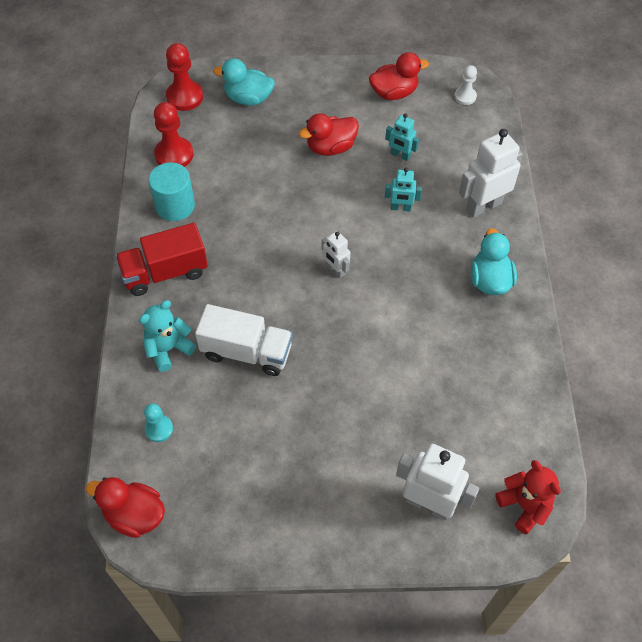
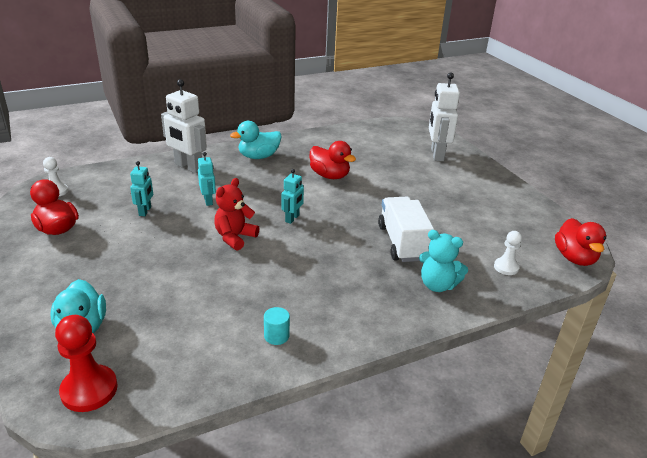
camera: 115 degrees left, 25 degrees down
red truck [115,223,208,296] -> none
turquoise pawn [144,403,173,442] -> white pawn [494,231,522,275]
turquoise cylinder [149,162,195,221] -> turquoise cylinder [264,307,290,345], size x0.53
red pawn [154,102,194,167] -> none
red duck [299,113,359,156] -> red duck moved to [310,141,356,179]
white robot [321,231,350,278] -> turquoise robot [281,169,304,224]
red teddy bear [495,460,561,534] -> red teddy bear moved to [214,178,260,251]

